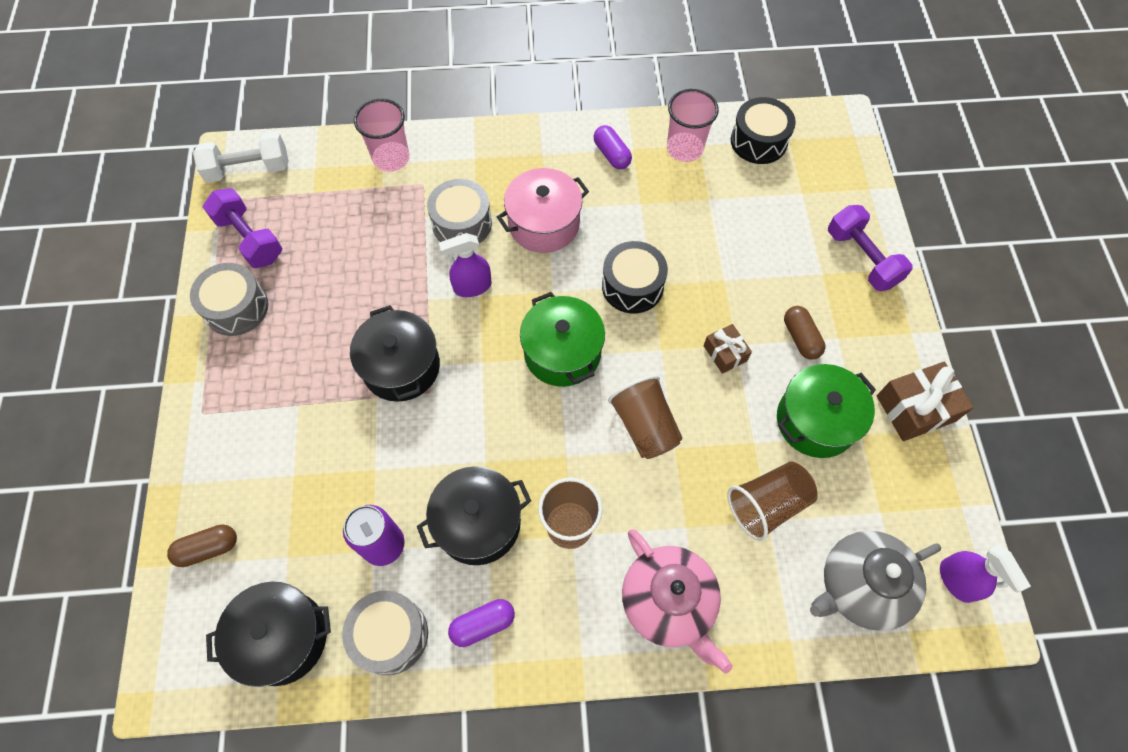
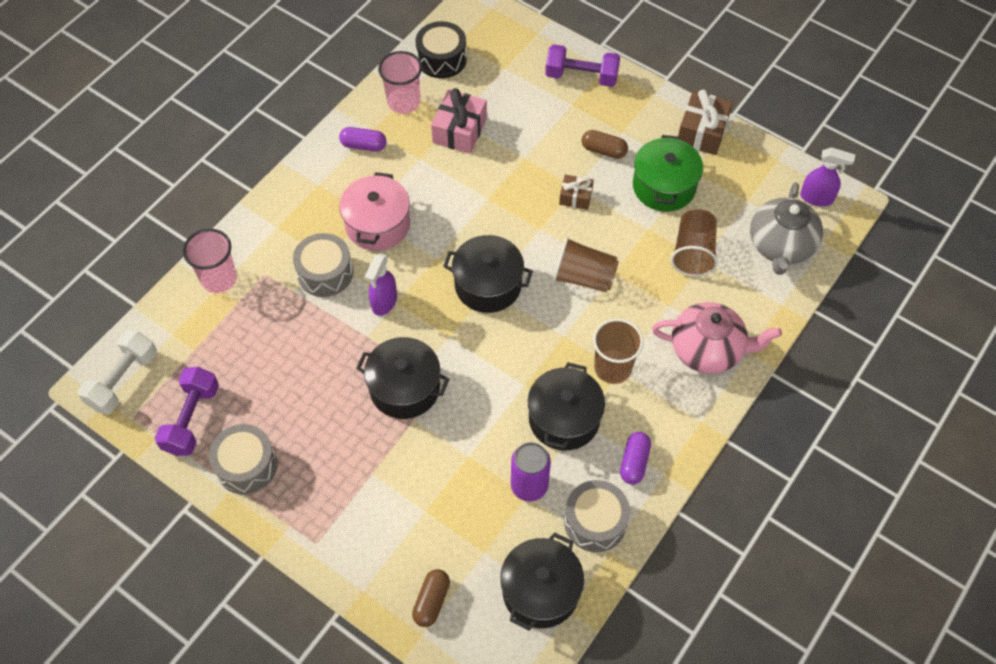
camera: 50 degrees left, 5 degrees down
purple dumbbell [203,188,282,268] -> purple dumbbell turned 75 degrees counterclockwise [155,367,219,456]
green pot [520,292,605,387] -> black pot [443,235,533,313]
black drum [602,241,668,313] -> none
none -> pink gift [431,88,487,154]

